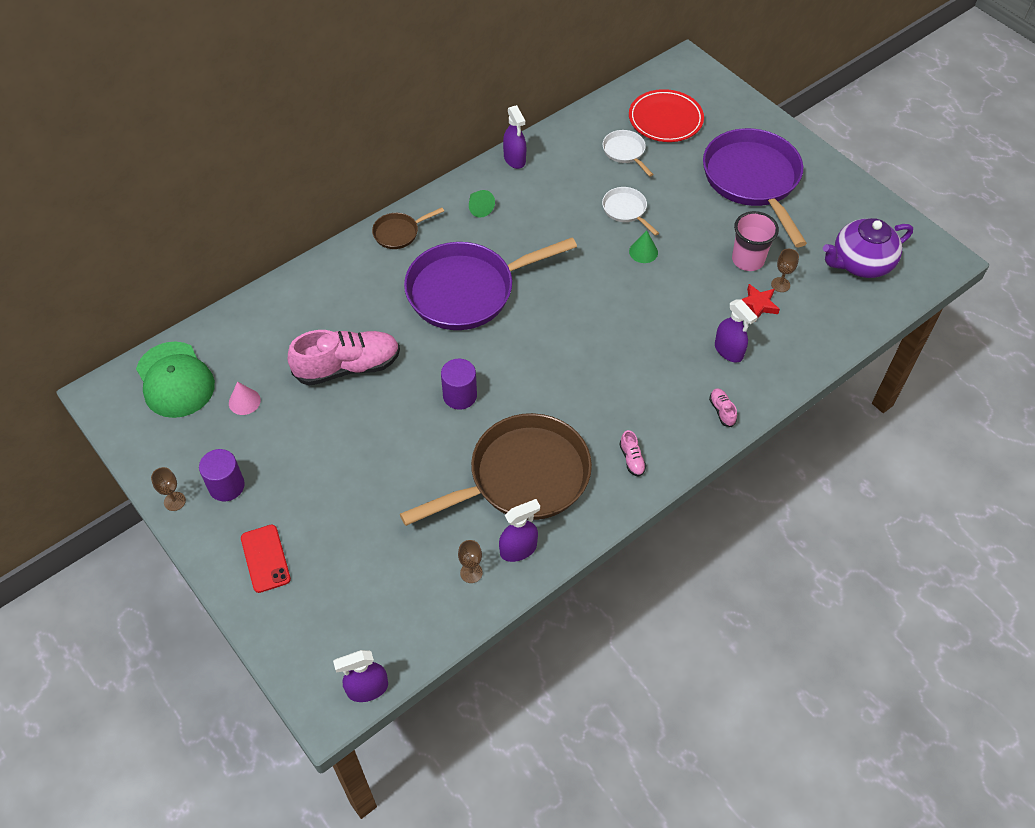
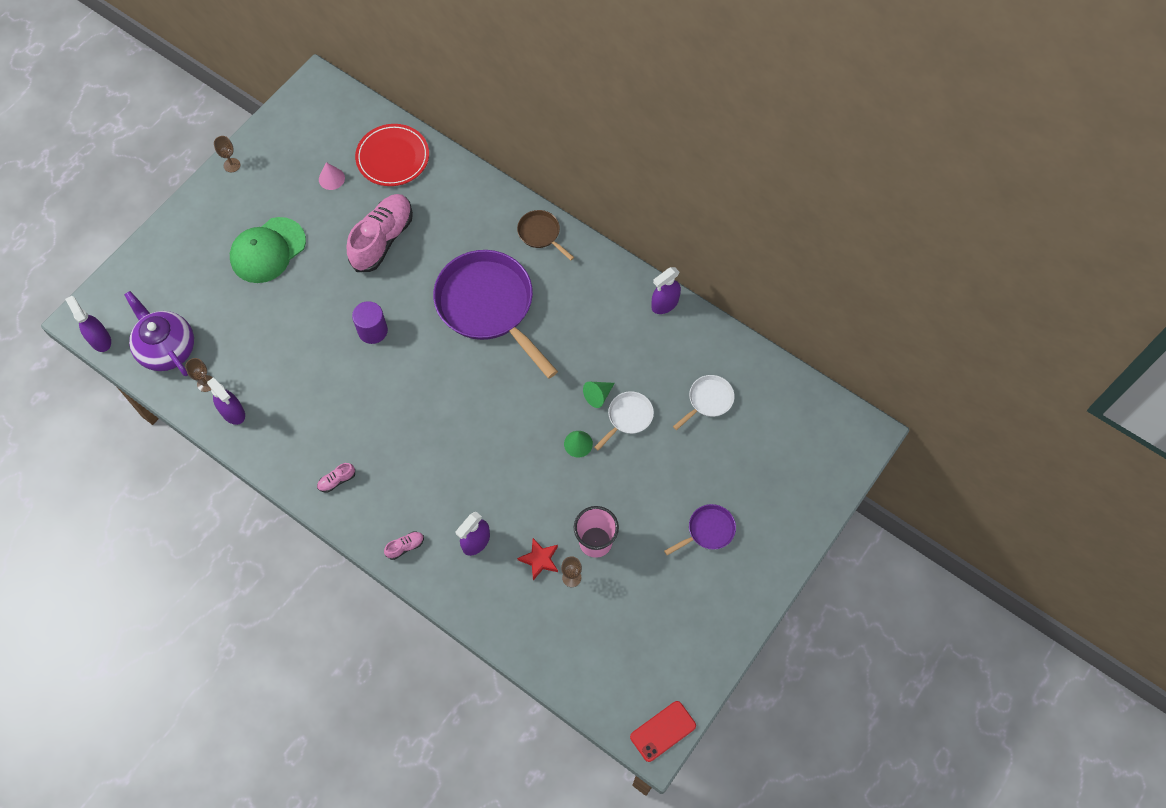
camera: 75 degrees right, 10 degrees up
green cap [136,341,215,418] -> green cap moved to [230,217,306,283]
purple cylinder [199,449,245,501] -> none
red phone [241,525,291,593] -> red phone moved to [630,701,696,762]
pink shoe [288,330,400,386] -> pink shoe turned 120 degrees counterclockwise [347,194,413,272]
brown pan [400,413,592,526] -> none
green cone [469,190,495,218] -> green cone moved to [583,382,615,408]
red plate [629,89,704,142] -> red plate moved to [355,124,429,186]
purple pan [703,128,807,247] -> purple pan [664,504,736,555], size x0.44
purple teapot [823,218,913,278] -> purple teapot moved to [124,291,194,376]

